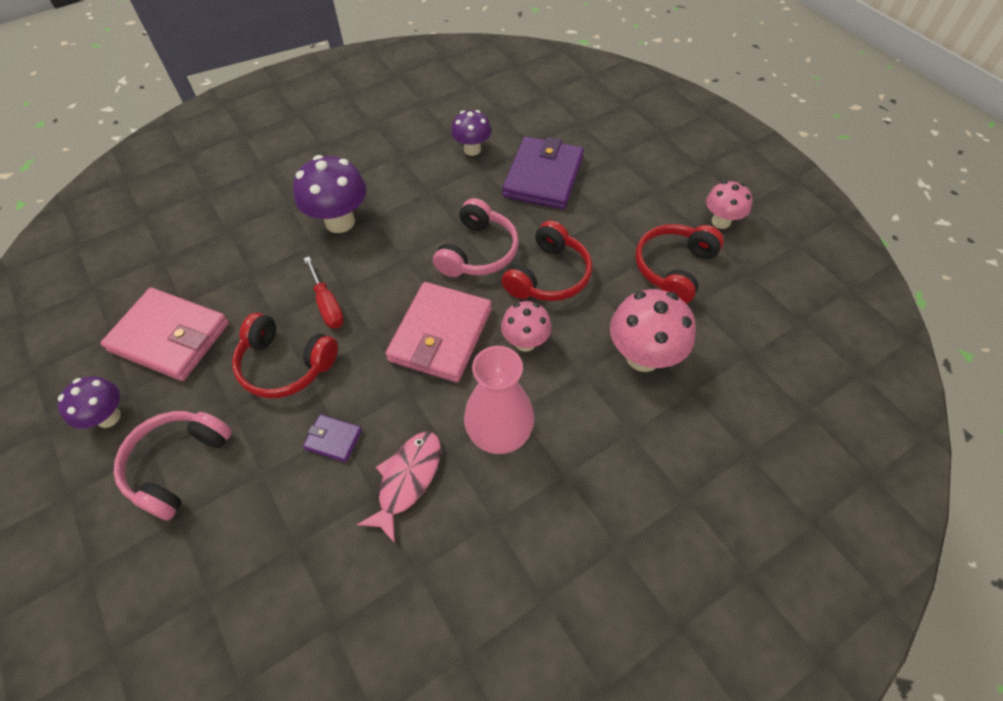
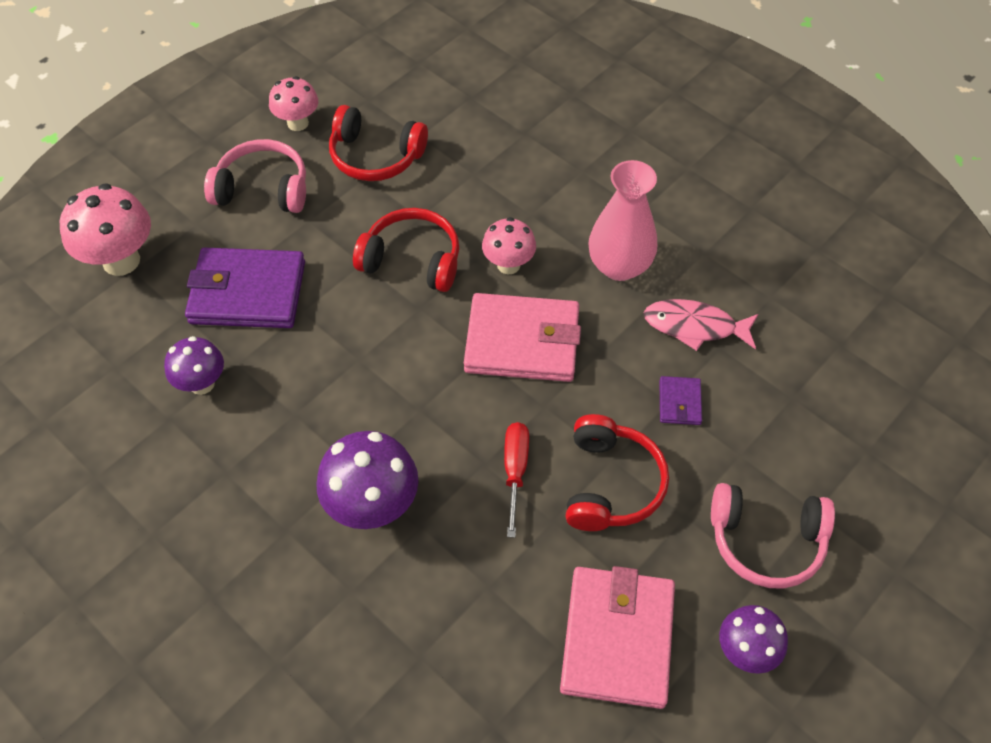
camera: 105 degrees left, 0 degrees up
red screwdriver [304,257,344,329] -> red screwdriver turned 45 degrees counterclockwise [504,422,529,538]
pink headphones [433,198,519,277] -> pink headphones moved to [204,139,306,213]
pink mushroom [610,289,696,372] -> pink mushroom moved to [60,183,151,276]

